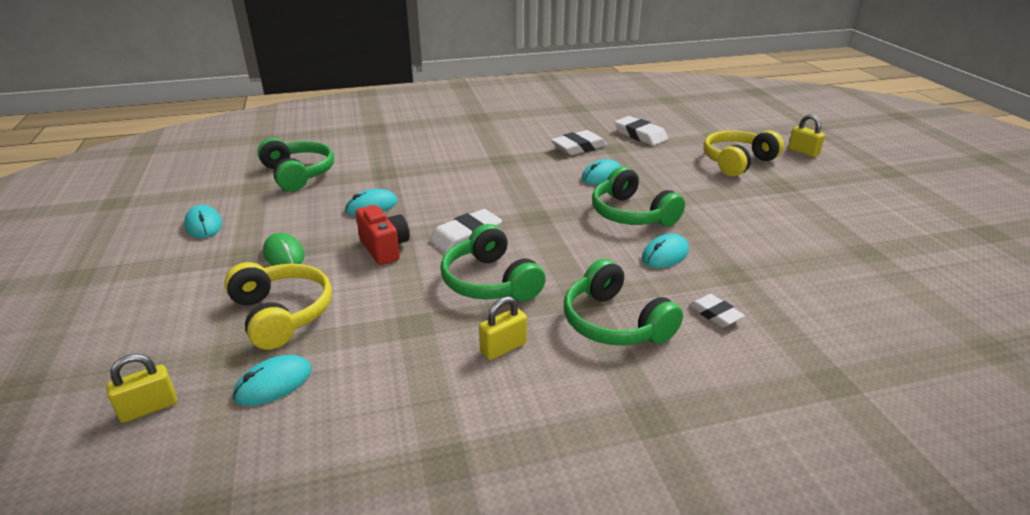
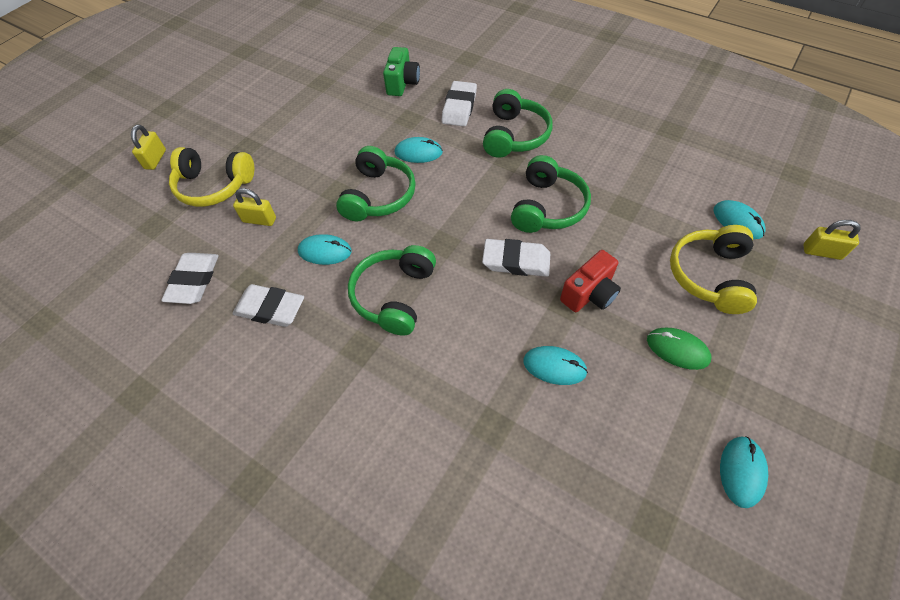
camera: 130 degrees left, 25 degrees up
turquoise mouse [233,355,312,406] -> turquoise mouse turned 45 degrees clockwise [714,200,766,239]
green headphones [257,138,334,191] -> green headphones moved to [348,245,436,336]
green mouse [263,233,305,266] -> green mouse turned 75 degrees counterclockwise [647,328,711,370]
red camera [356,205,410,265] -> red camera turned 150 degrees counterclockwise [560,250,621,312]
yellow padlock [479,296,527,360] -> yellow padlock moved to [233,188,276,226]
white eraser [689,294,745,327] -> white eraser [441,81,477,126], size x1.59
none -> green camera [383,47,420,96]

